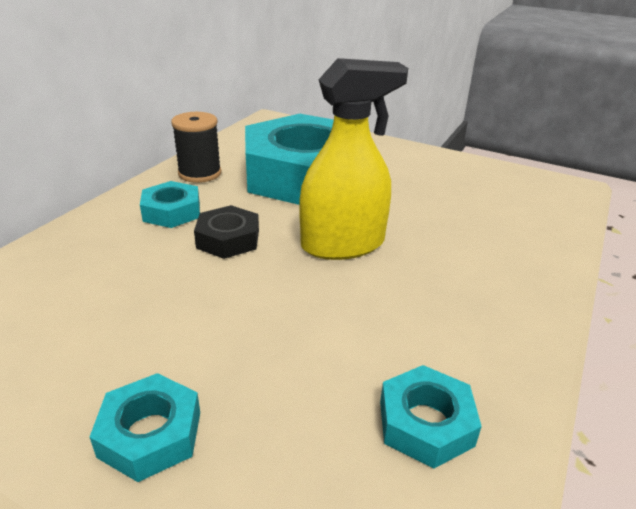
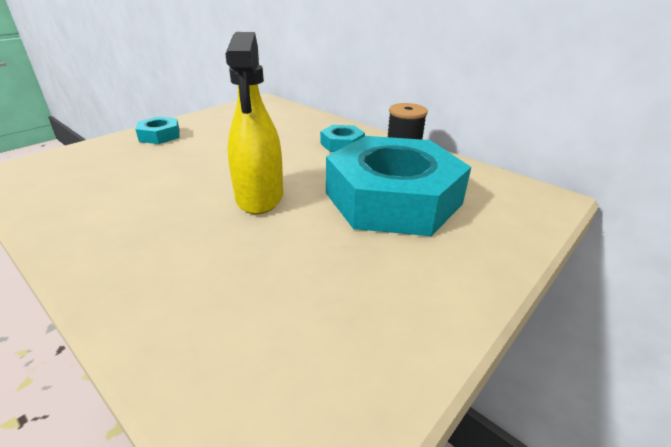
camera: 105 degrees right, 0 degrees up
black nut [194,205,259,259] -> none
turquoise nut [380,365,482,468] -> none

